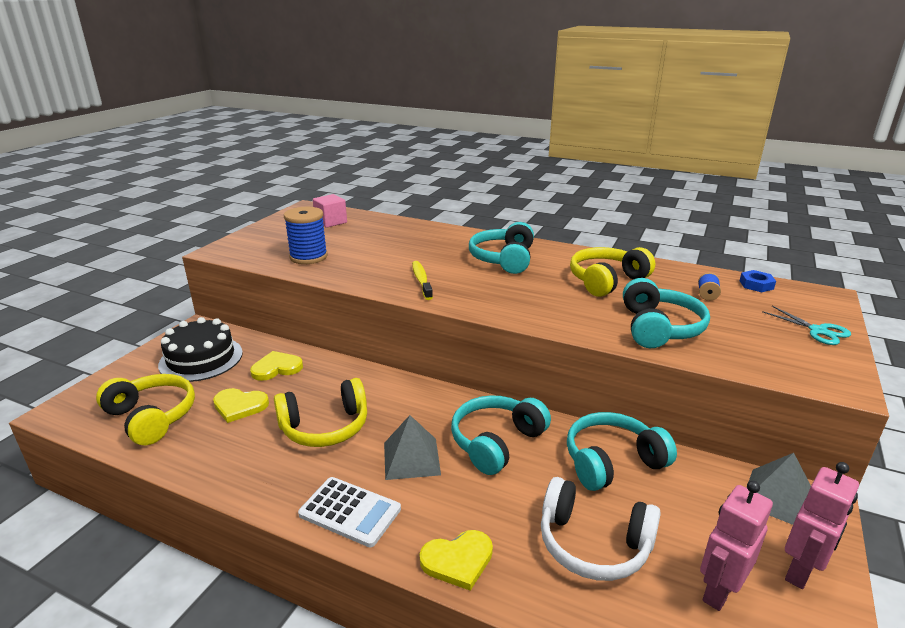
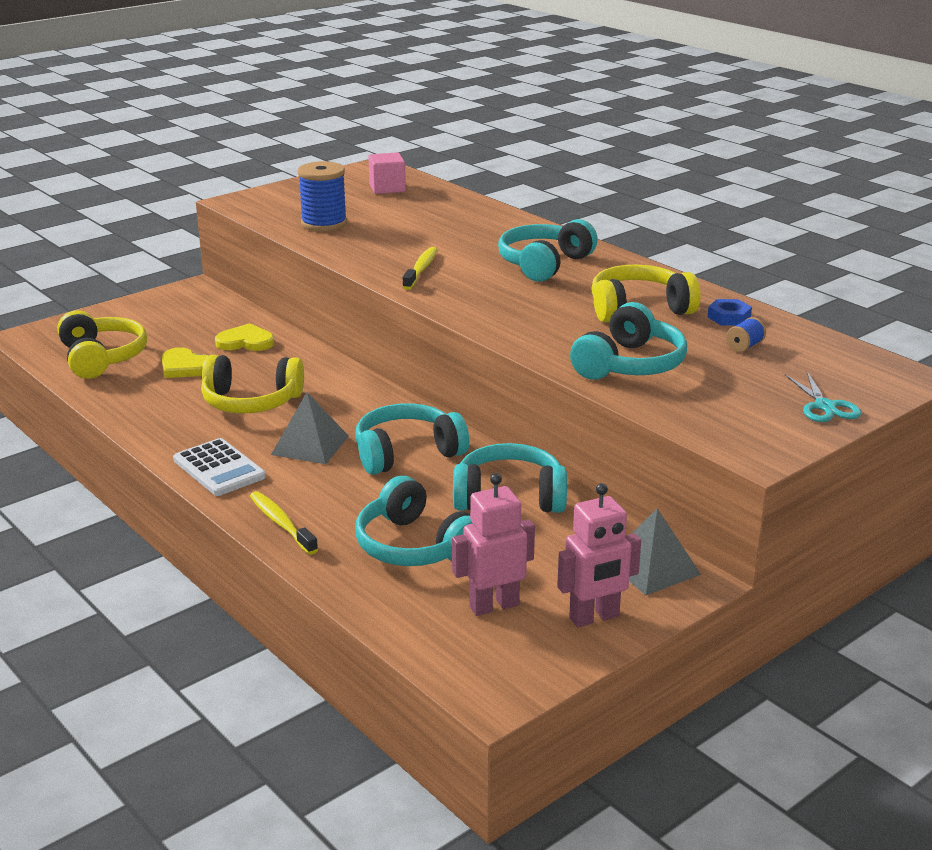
camera: 25 degrees right, 0 degrees up
black cake [158,317,243,382] -> none
yellow heart [420,530,493,591] -> yellow toothbrush [250,491,318,555]
white headphones [541,477,661,581] -> turquoise headphones [355,476,473,566]
blue nut [739,270,776,292] -> blue nut moved to [707,299,752,326]

